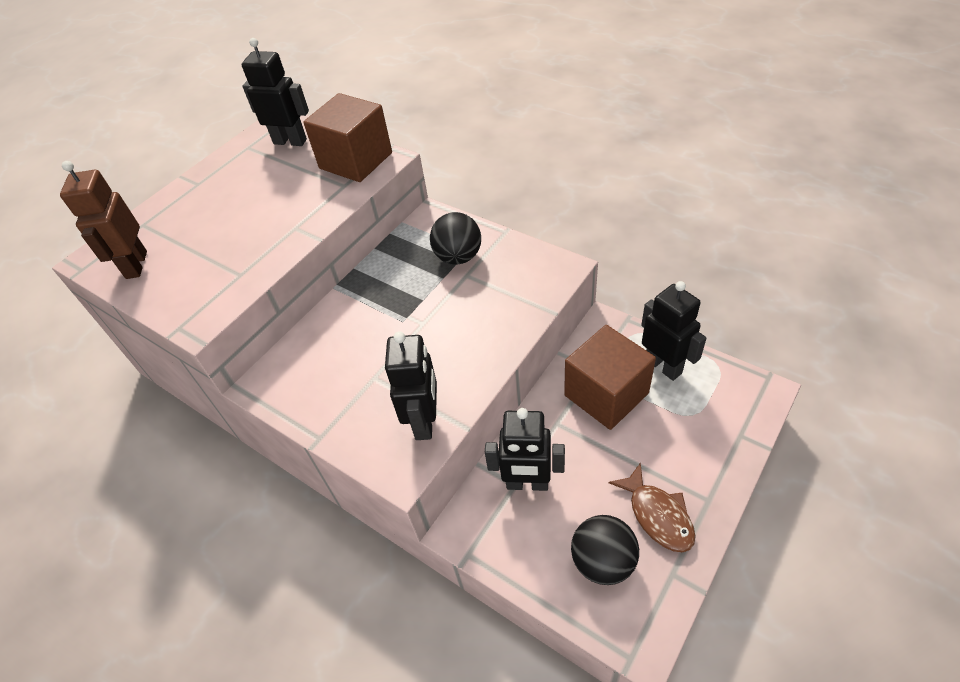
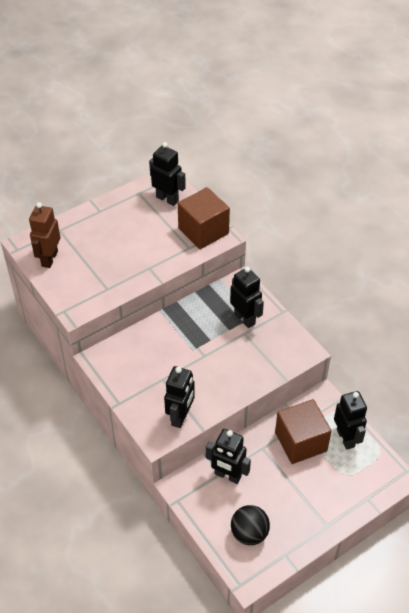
camera: 15 degrees right, 0 degrees up
black ball [430,212,481,264] -> black robot [230,267,264,328]
brown fish [608,462,696,552] -> none

